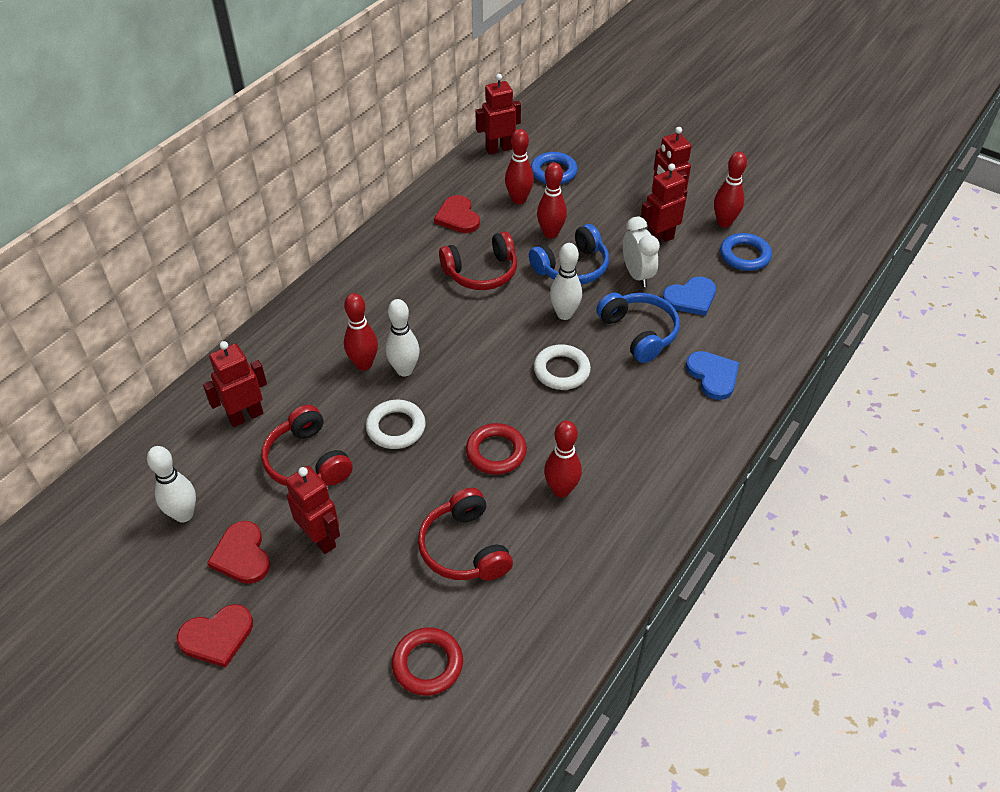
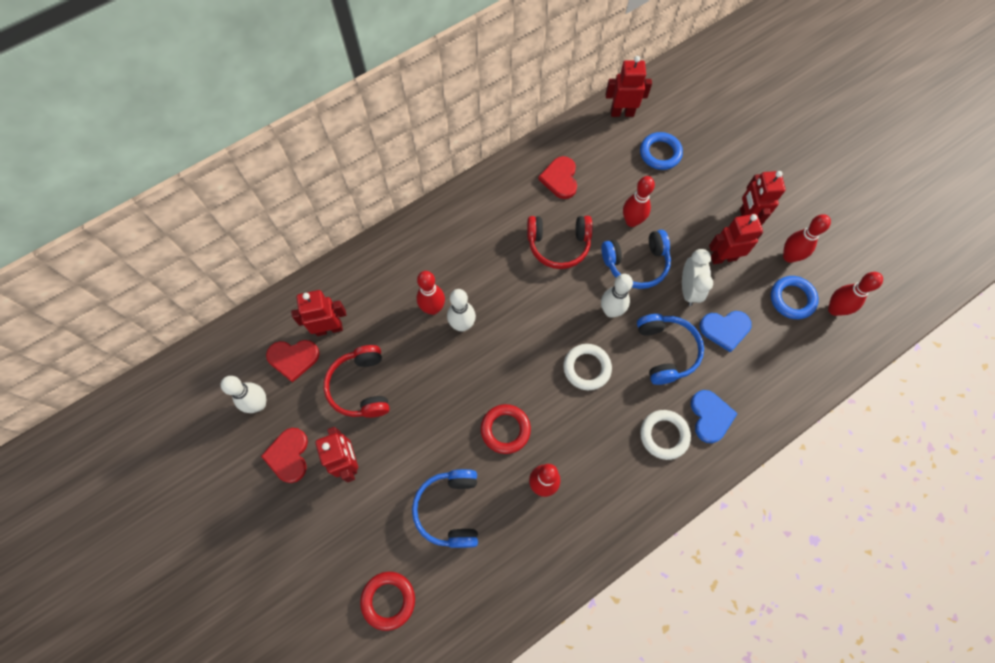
camera: 20 degrees right, 20 degrees up
red heart [177,604,253,668] -> red heart moved to [266,340,320,382]
white ring [366,400,426,449] -> white ring moved to [640,410,691,460]
red headphones [418,488,513,581] -> blue headphones [412,469,478,548]
red bowling pin [505,129,534,204] -> red bowling pin moved to [828,272,883,316]

